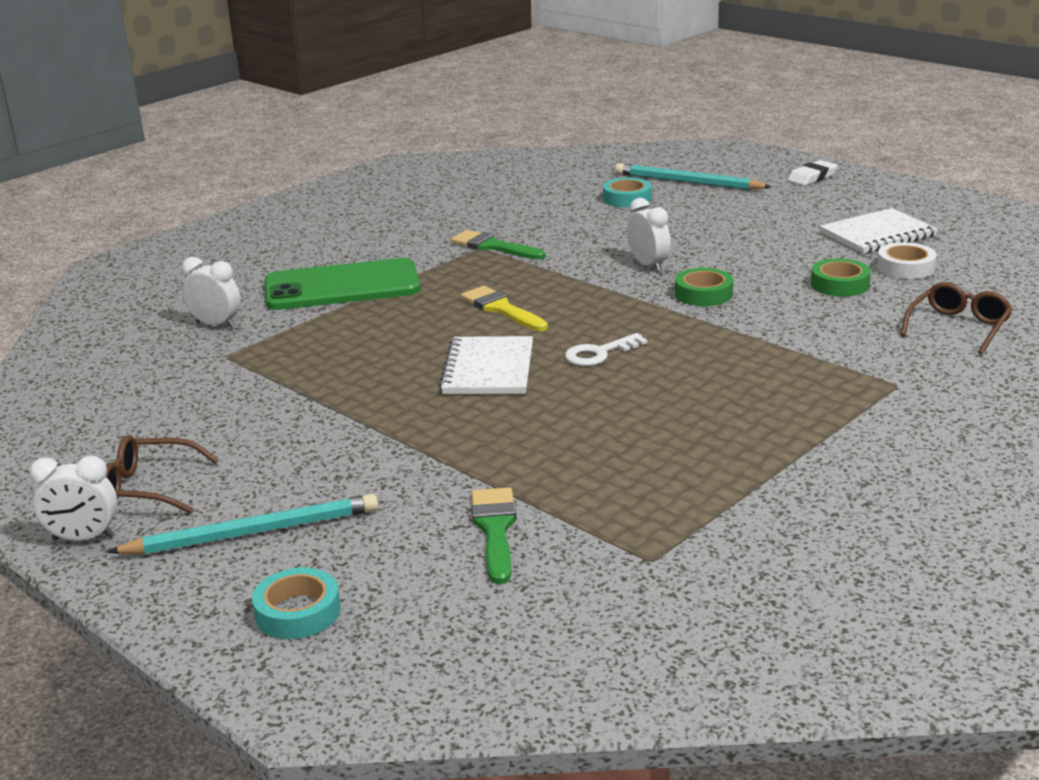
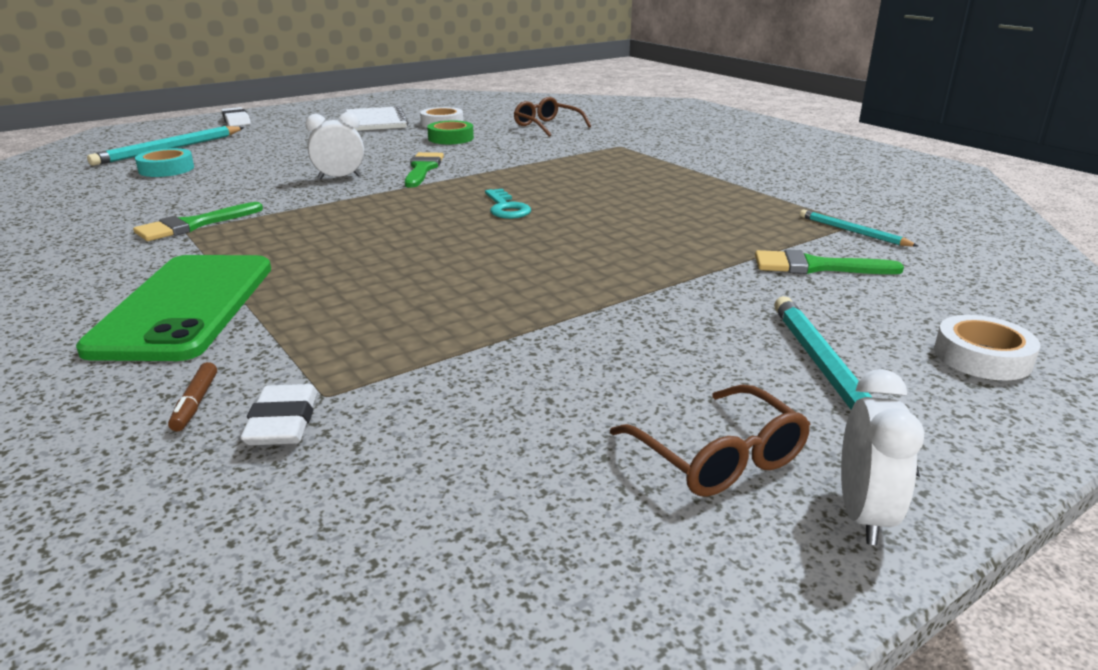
camera: 80 degrees left, 0 degrees up
brown glasses [106,435,219,514] -> brown glasses turned 45 degrees counterclockwise [610,385,810,497]
white clock [182,257,241,328] -> brown marker [168,362,217,432]
turquoise tape [252,568,340,639] -> white tape [934,315,1041,380]
white notebook [439,336,533,394] -> none
yellow brush [461,286,548,331] -> none
white key [565,333,647,366] -> turquoise key [485,189,531,219]
green tape [675,268,733,306] -> green brush [405,152,444,188]
none -> white eraser [240,384,317,445]
none -> turquoise pencil [800,209,918,247]

